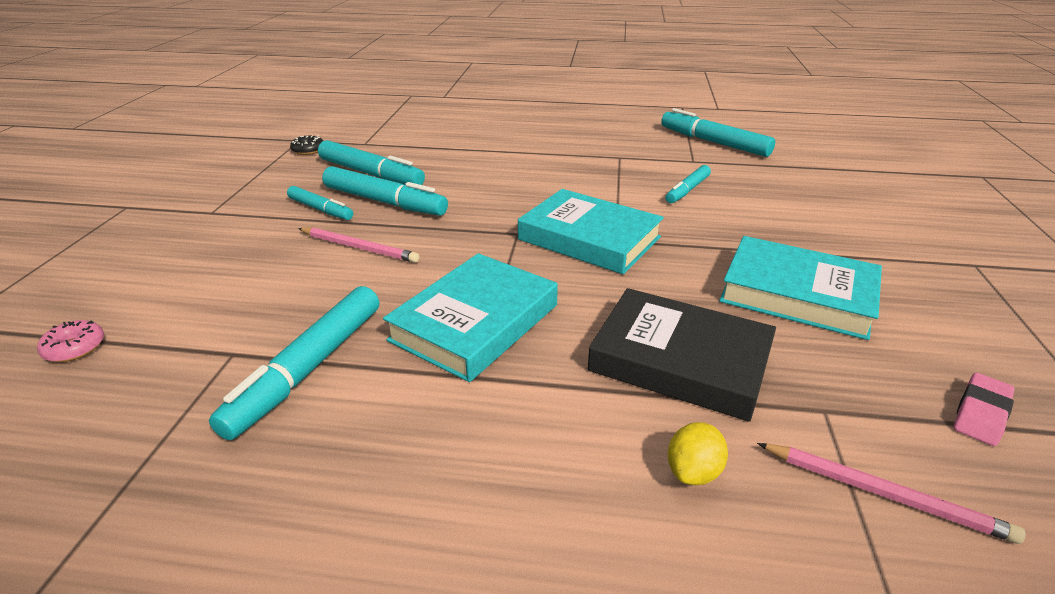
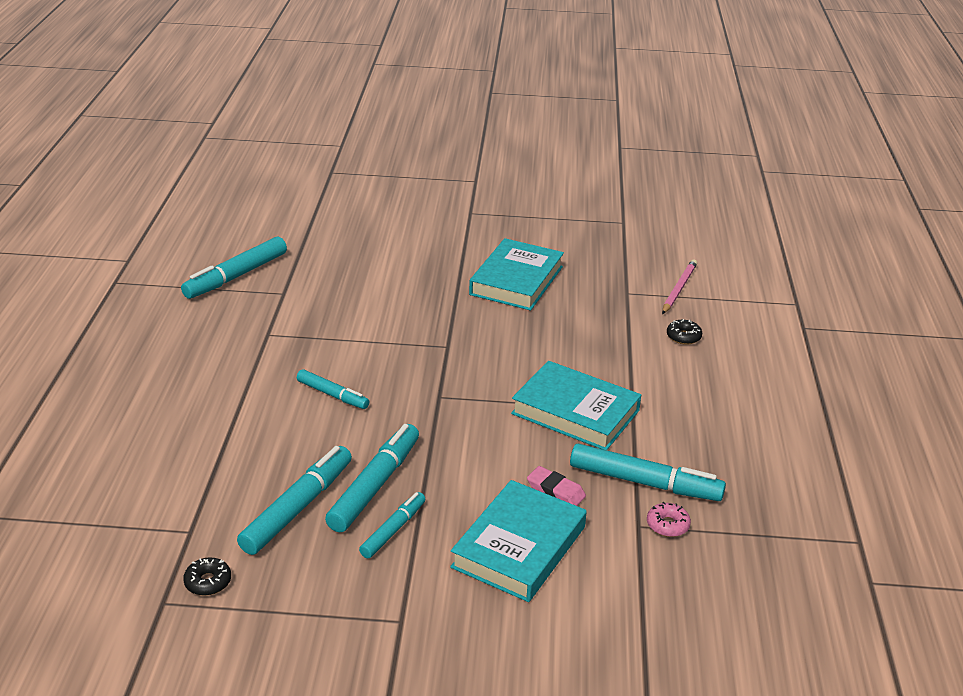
camera: 95 degrees left, 0 degrees up
pink donut [37,320,104,362] -> pink donut moved to [647,502,691,537]
pink pencil [298,227,420,263] -> none
turquoise book [518,189,664,274] -> turquoise book moved to [450,480,587,602]
black book [588,288,776,422] -> none
turquoise marker [666,165,711,203] -> turquoise marker moved to [297,369,370,409]
yellow lemon [668,422,728,485] -> black donut [667,319,702,345]
pink eraser [954,373,1014,446] -> pink eraser moved to [527,466,586,506]

